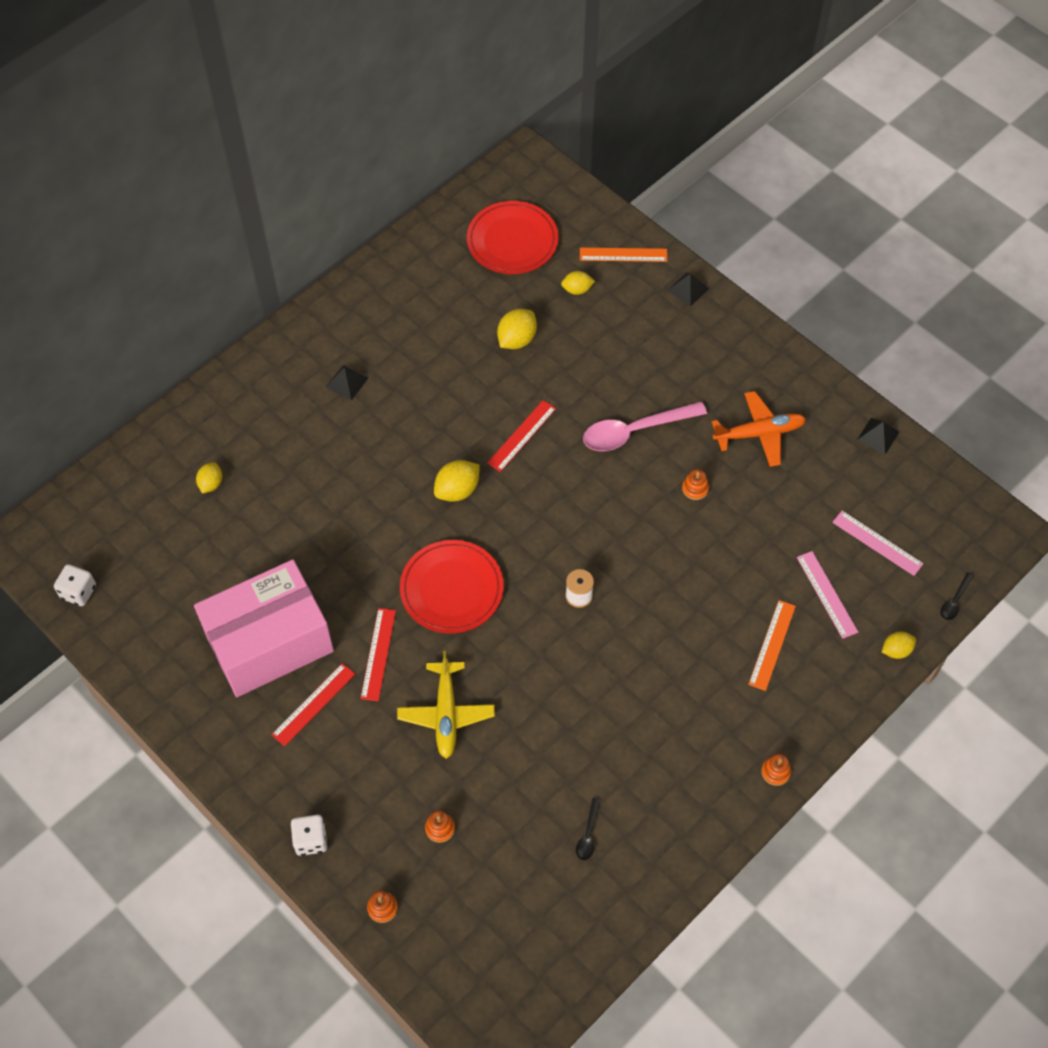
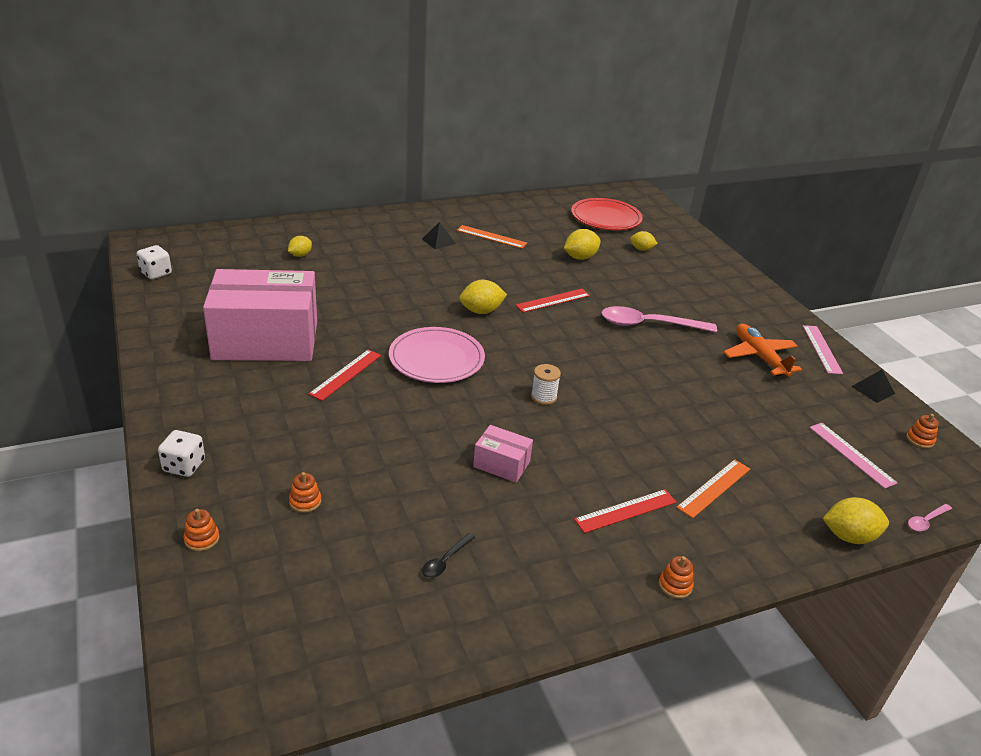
camera: 20 degrees right, 25 degrees down
red ruler [271,663,355,746] -> red ruler moved to [574,489,677,533]
yellow plane [397,651,495,759] -> none
red plate [400,540,504,633] -> pink plate [389,327,485,383]
orange ruler [580,248,667,262] -> orange ruler moved to [457,225,527,248]
black pyramid [667,273,709,307] -> none
orange stacking toy [682,469,709,500] -> orange stacking toy moved to [906,414,939,448]
orange plane [712,391,806,467] -> orange plane turned 120 degrees counterclockwise [724,324,802,377]
pink ruler [797,551,858,639] -> pink ruler moved to [803,325,843,374]
yellow lemon [882,632,916,659] -> yellow lemon [823,497,889,544], size x1.54
black spoon [941,572,973,620] -> pink spoon [908,504,952,531]
none -> pink box [473,425,533,483]

